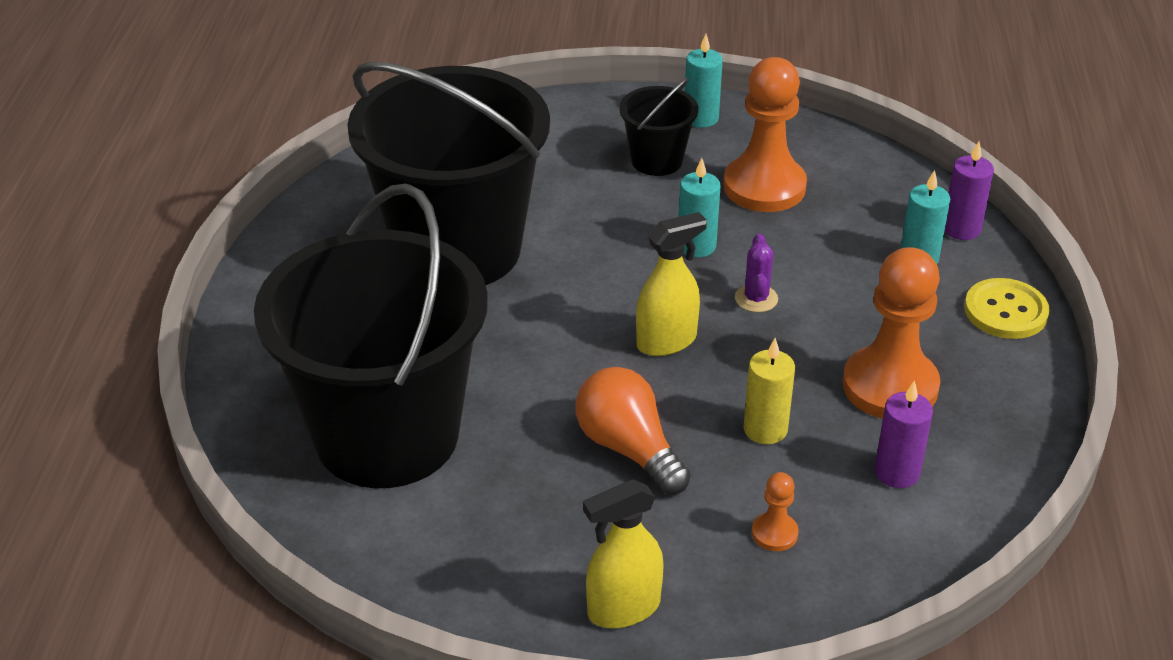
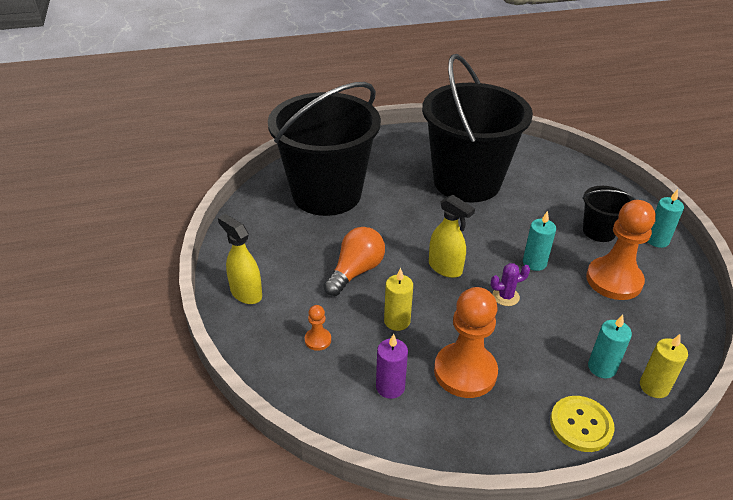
camera: 70 degrees right, 0 degrees up
purple candle [945,141,994,240] -> yellow candle [640,334,688,398]

